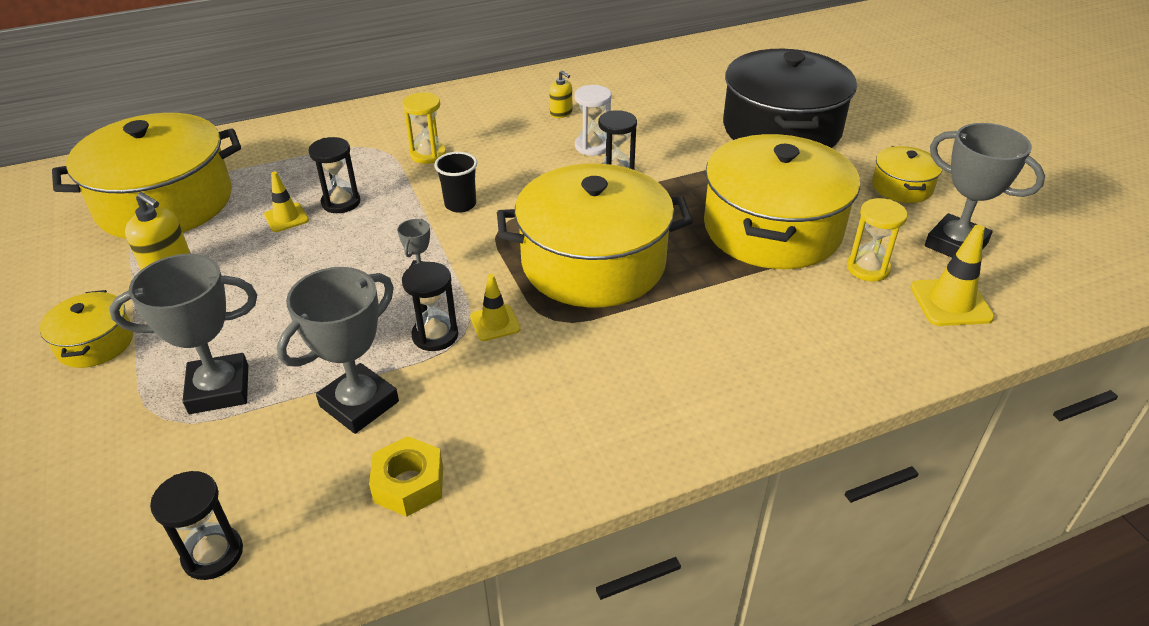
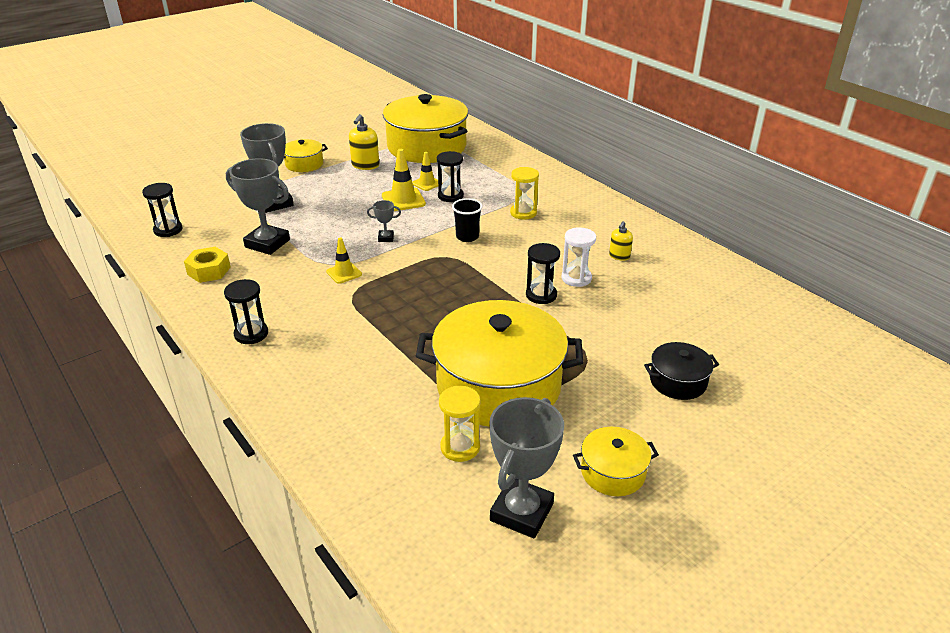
camera: 75 degrees right, 5 degrees down
black hourglass [402,262,458,351] -> black hourglass moved to [224,279,268,344]
yellow pot [497,163,693,308] -> none
black pot [723,49,857,148] -> black pot [644,342,719,400], size x0.46
yellow traffic cone [910,225,995,326] -> yellow traffic cone moved to [382,149,426,211]

